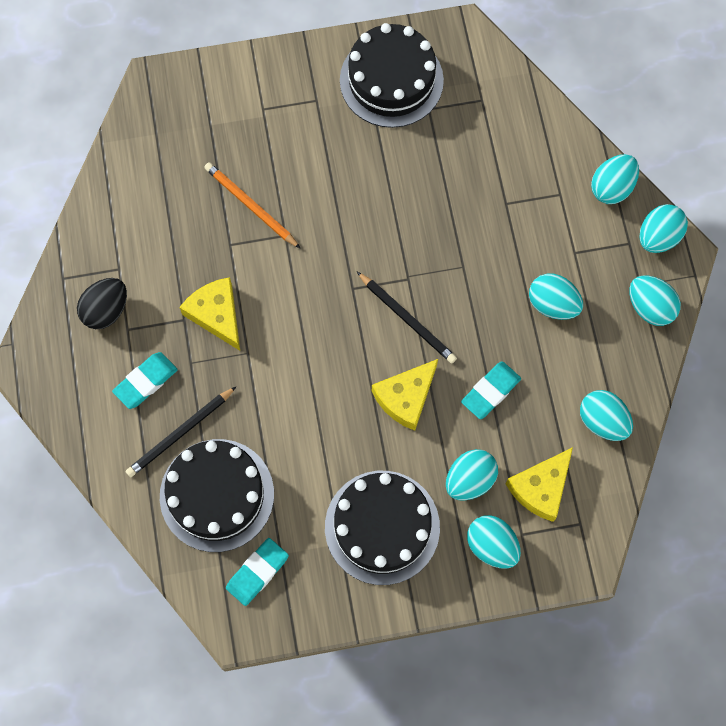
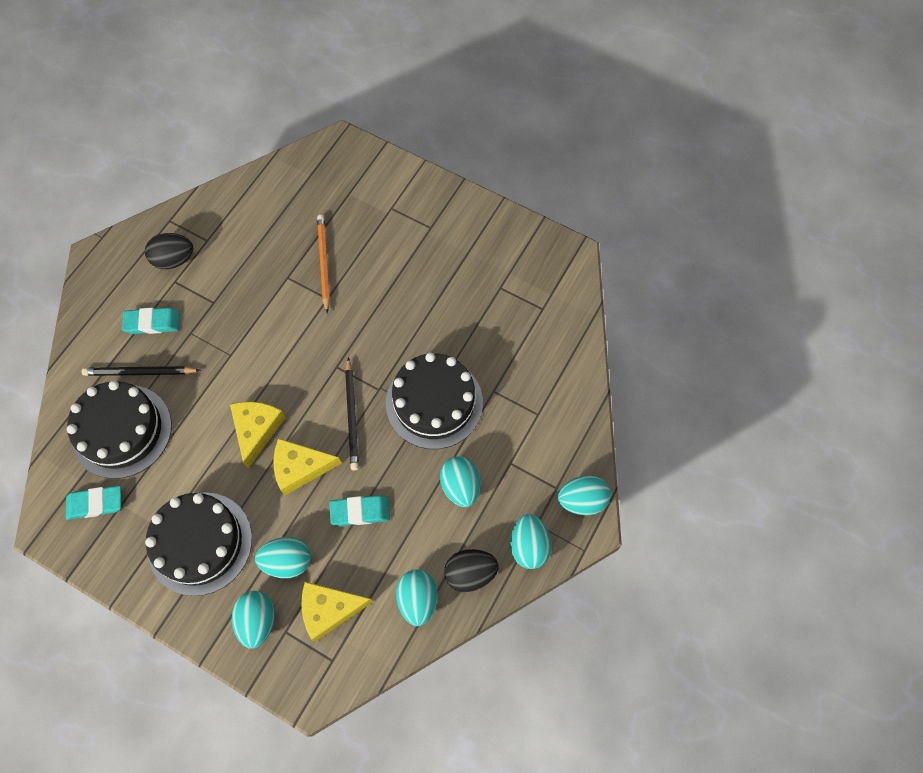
camera: 40 degrees right, 5 degrees down
yellow cheese [179,277,240,351] -> yellow cheese moved to [230,402,286,468]
black cake [340,23,444,128] -> black cake moved to [386,353,483,449]
turquoise egg [591,154,639,204] -> none
none -> black egg [444,549,499,592]

